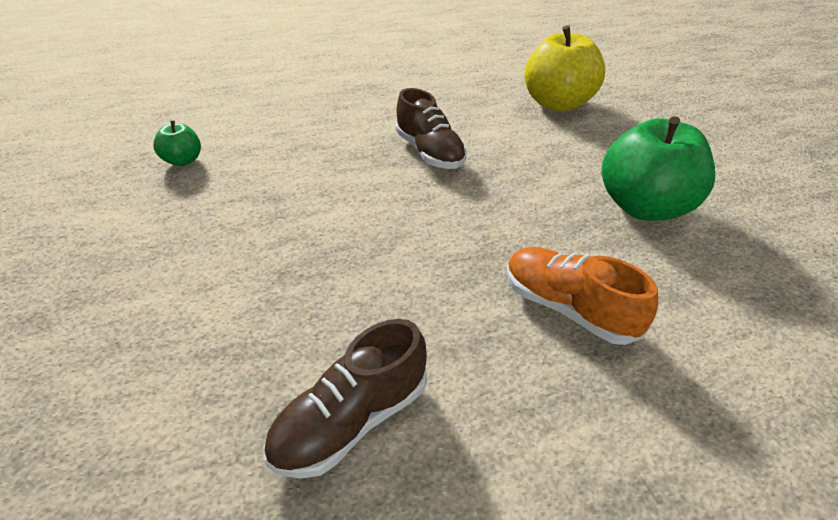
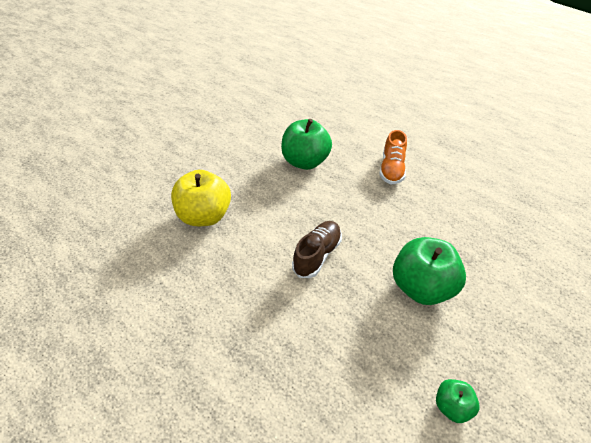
camera: 120 degrees left, 5 degrees up
brown shoe [264,319,427,479] -> none
none -> green apple [393,237,466,305]

